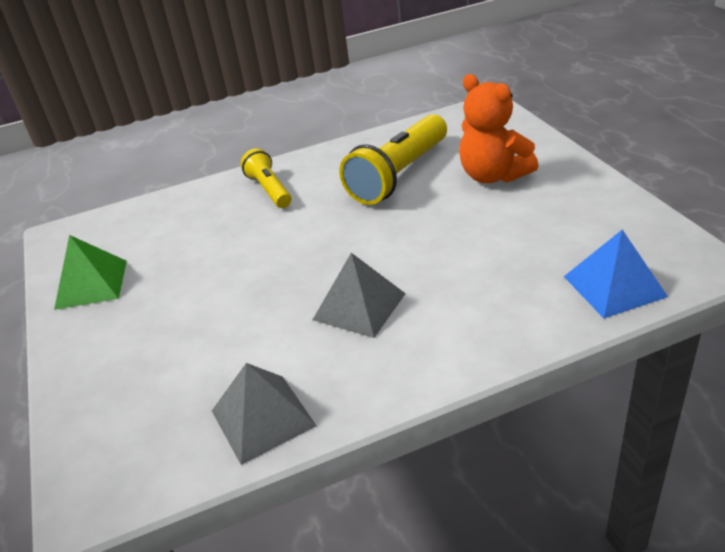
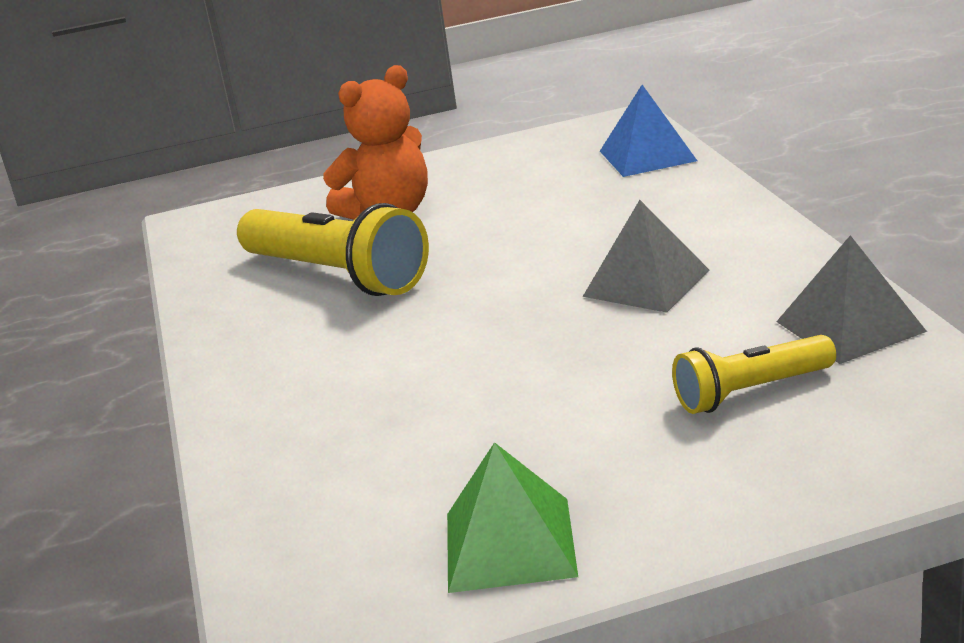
camera: 85 degrees left, 10 degrees down
yellow flashlight [241,149,291,208] -> yellow flashlight moved to [672,335,836,414]

